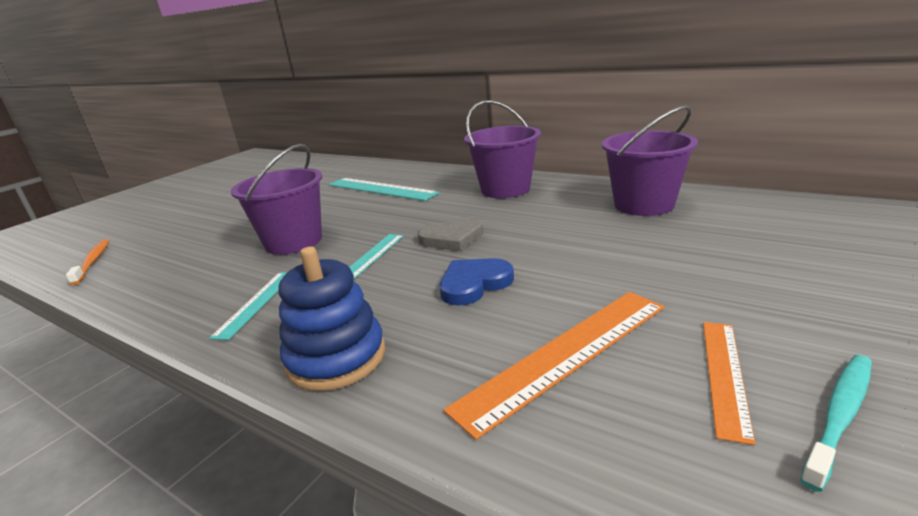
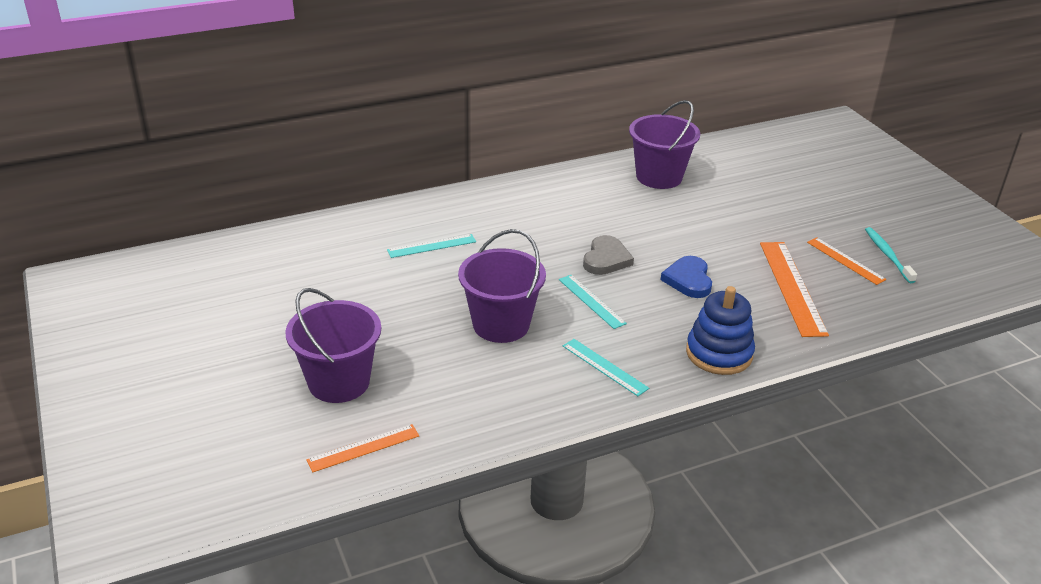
camera: 60 degrees left, 10 degrees up
orange toothbrush [66,239,110,285] -> orange ruler [306,424,419,472]
turquoise ruler [329,178,440,201] -> turquoise ruler [387,234,476,258], size x0.59
purple bucket [464,100,541,198] -> purple bucket moved to [285,288,381,403]

